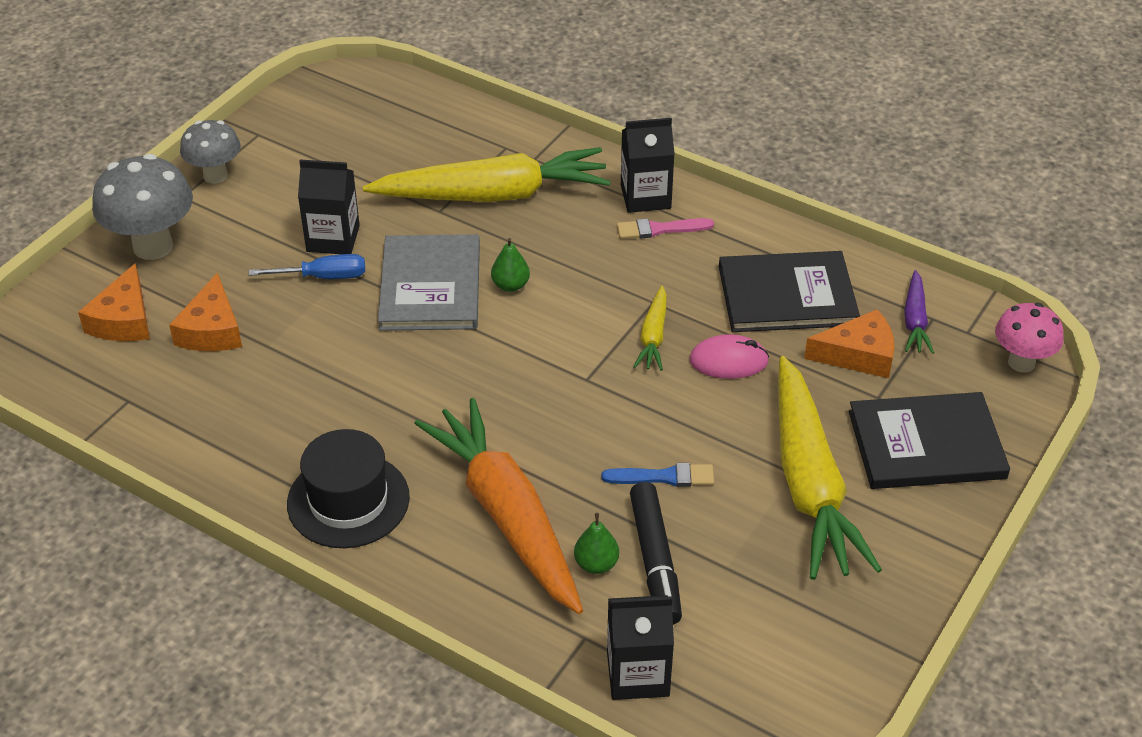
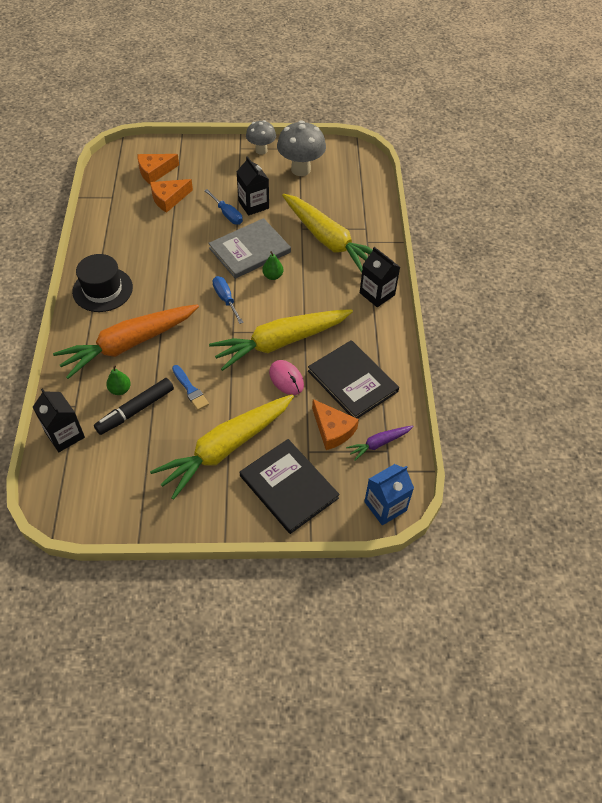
camera: 55 degrees right, 10 degrees up
grey mushroom [92,154,193,260] -> grey mushroom moved to [277,120,326,176]
orange carrot [414,398,583,614] -> orange carrot turned 150 degrees counterclockwise [53,304,199,379]
pink brush [617,218,714,239] -> none
yellow carrot [634,285,667,371] -> yellow carrot [209,309,353,371], size x2.22
pink mushroom [995,303,1064,373] -> blue carton [364,464,414,525]
none -> blue screwdriver [213,276,244,324]

